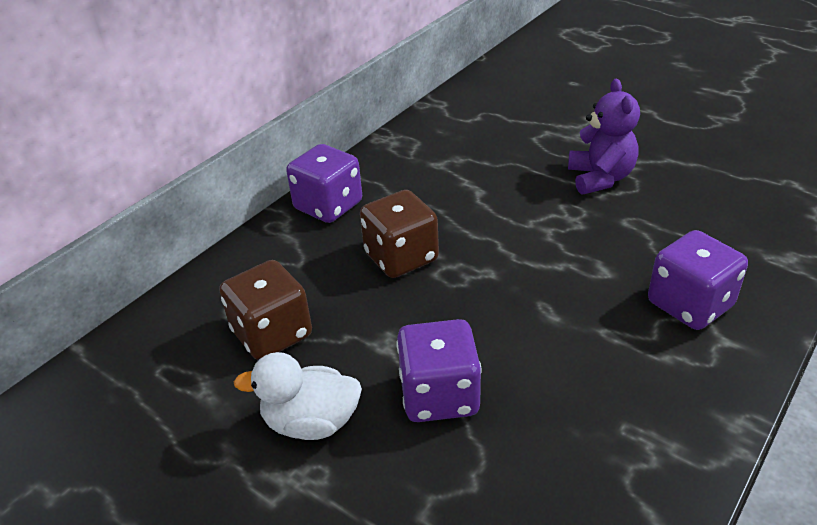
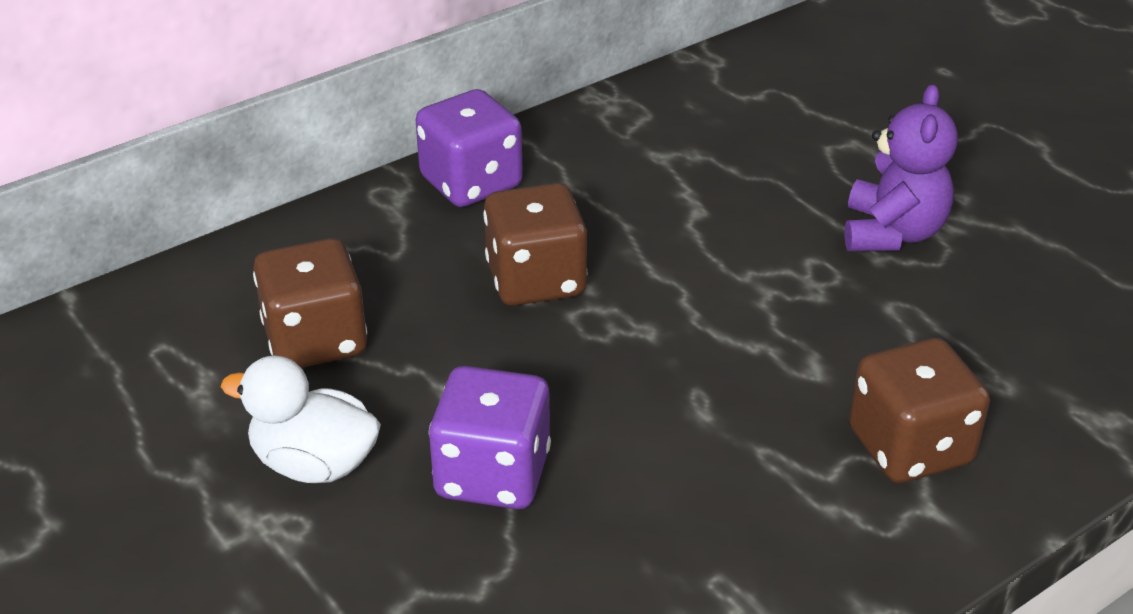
camera: 15 degrees right, 0 degrees up
purple dice [648,230,748,330] -> brown dice [849,338,990,483]

